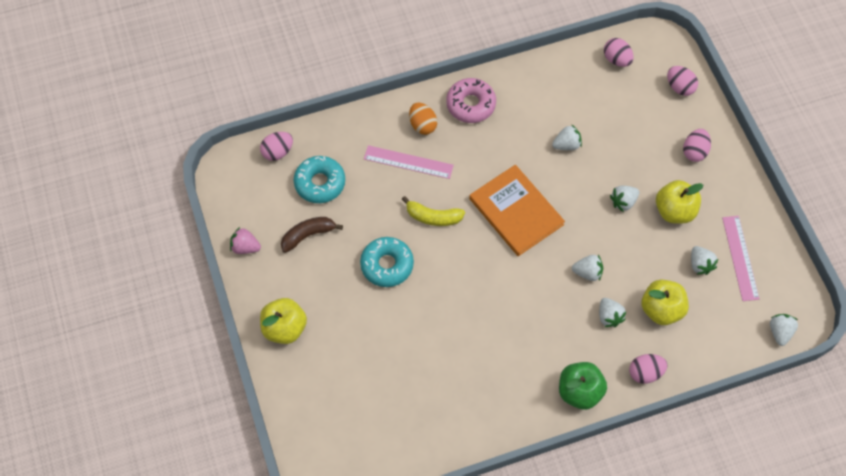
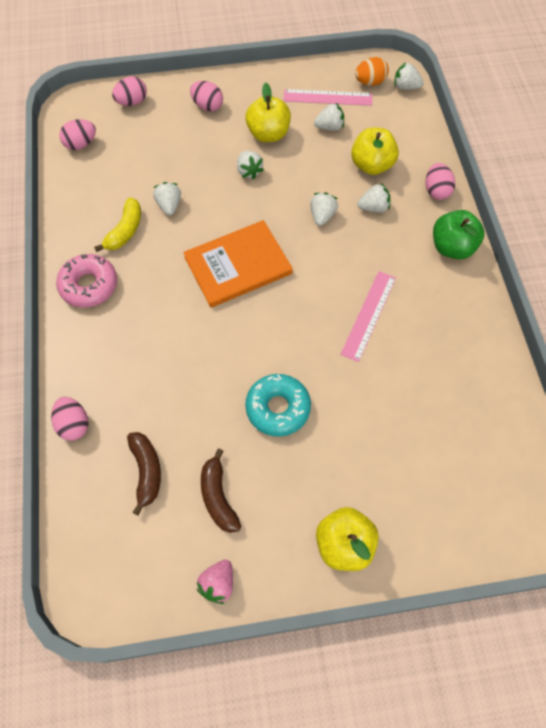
camera: 80 degrees left, 0 degrees up
pink egg [260,132,293,161] -> pink egg moved to [51,397,88,441]
turquoise donut [294,156,345,203] -> brown banana [127,432,161,516]
pink ruler [364,145,454,179] -> pink ruler moved to [340,271,396,362]
yellow banana [402,196,465,226] -> yellow banana moved to [94,198,141,252]
orange egg [409,103,437,135] -> orange egg moved to [355,57,389,86]

